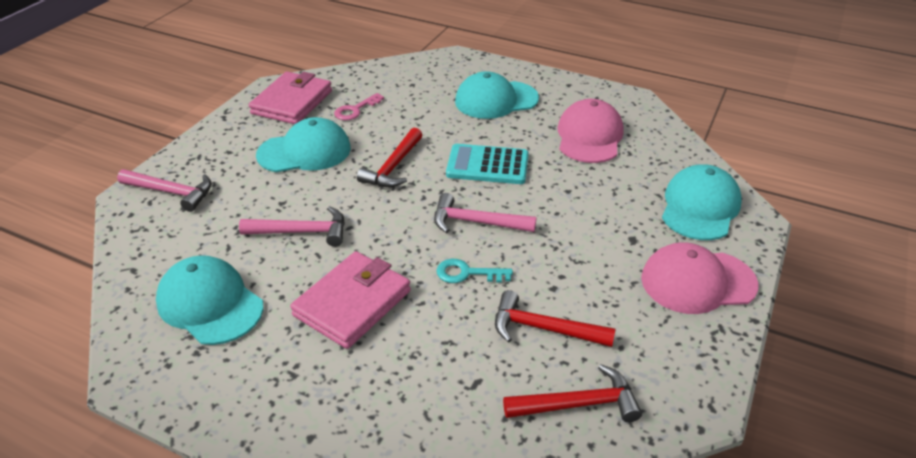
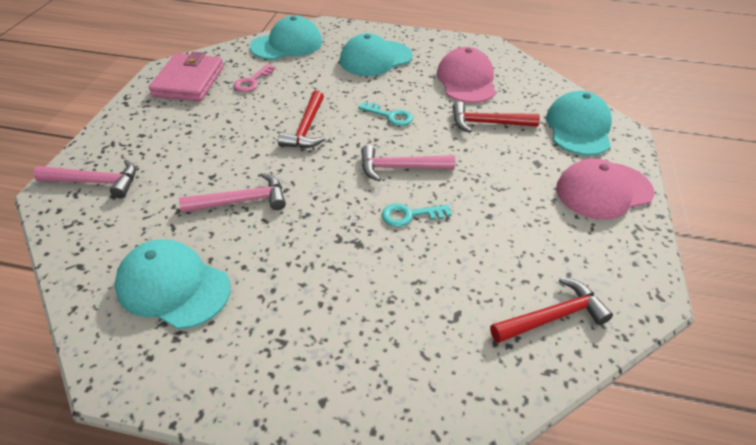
camera: 15 degrees left, 5 degrees up
turquoise cap [256,117,351,172] -> turquoise cap moved to [250,16,322,60]
pink wallet [290,251,411,349] -> none
turquoise calculator [446,144,529,184] -> turquoise key [358,102,413,126]
red hammer [495,290,615,347] -> red hammer moved to [452,101,540,133]

